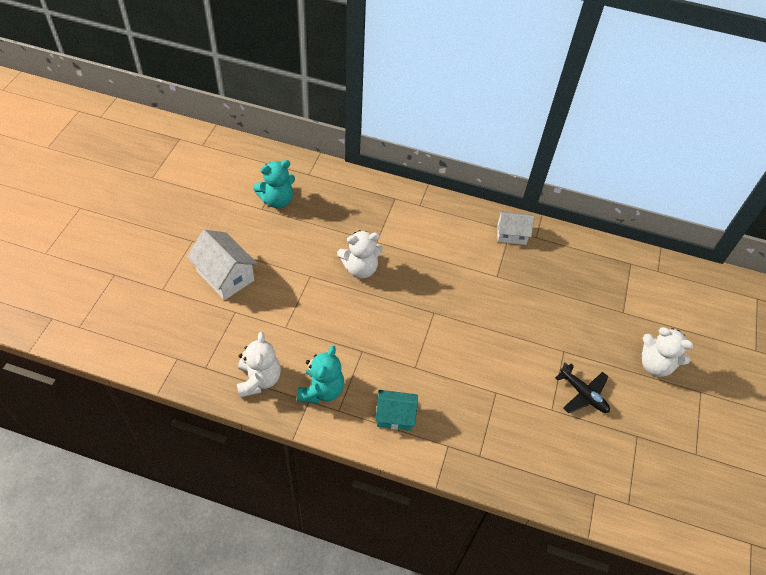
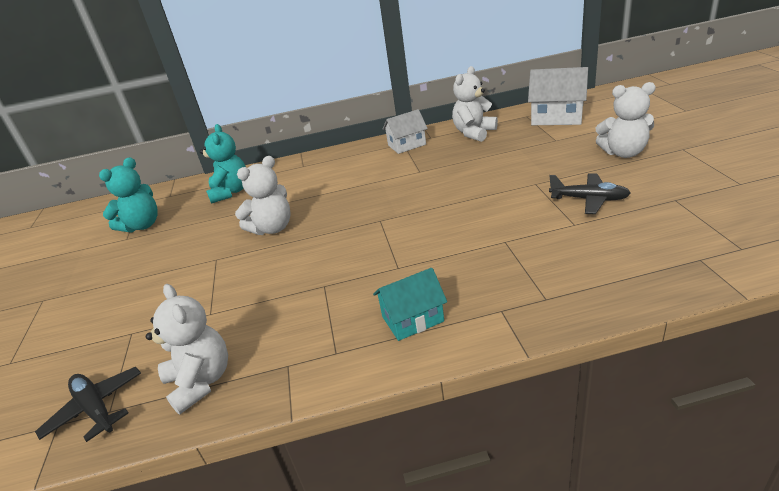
camera: 20 degrees left, 20 degrees down
white house [187,230,258,300] -> white house moved to [528,67,588,125]
turquoise teddy bear [297,346,344,403] -> turquoise teddy bear moved to [200,124,246,204]
none -> black plane [35,367,141,442]
none -> white teddy bear [452,66,498,142]

